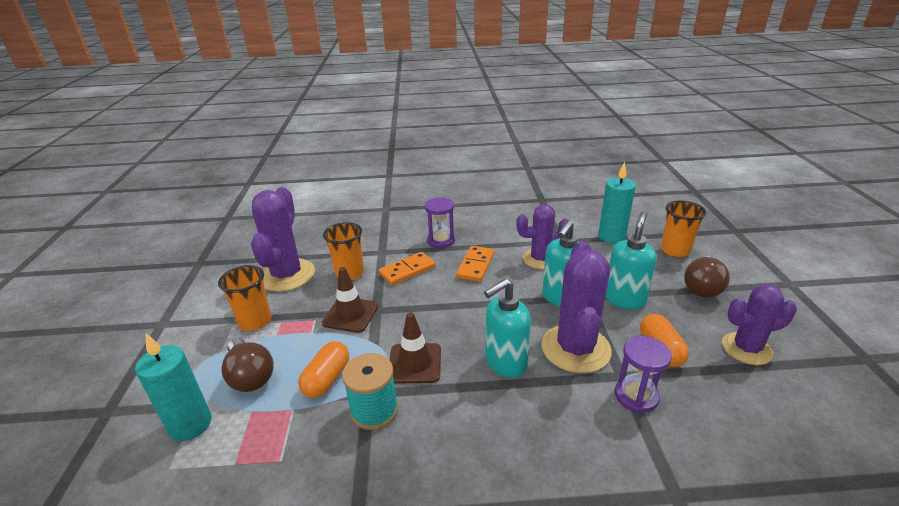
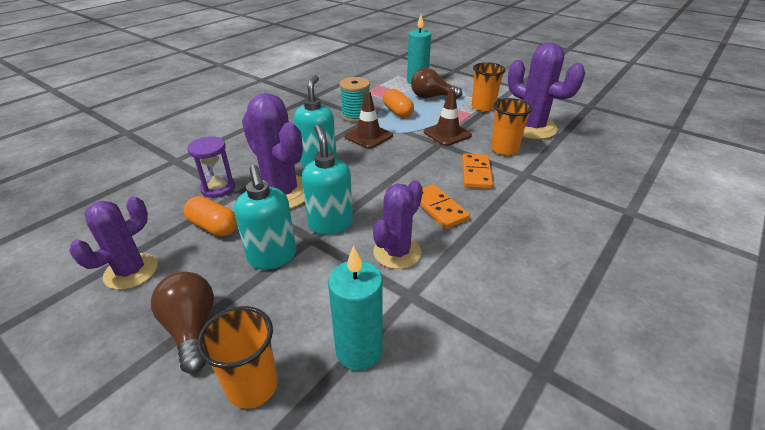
camera: 130 degrees right, 5 degrees up
purple hourglass [425,197,455,248] -> none

